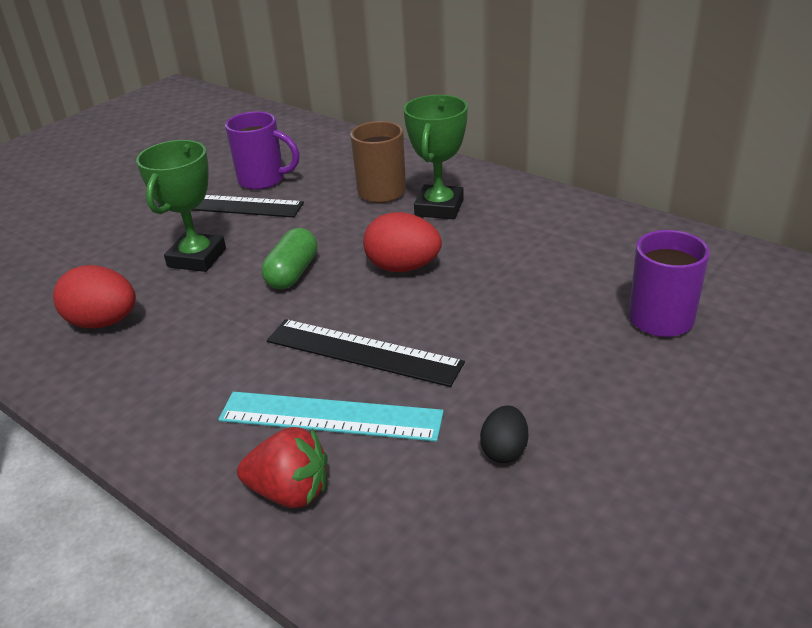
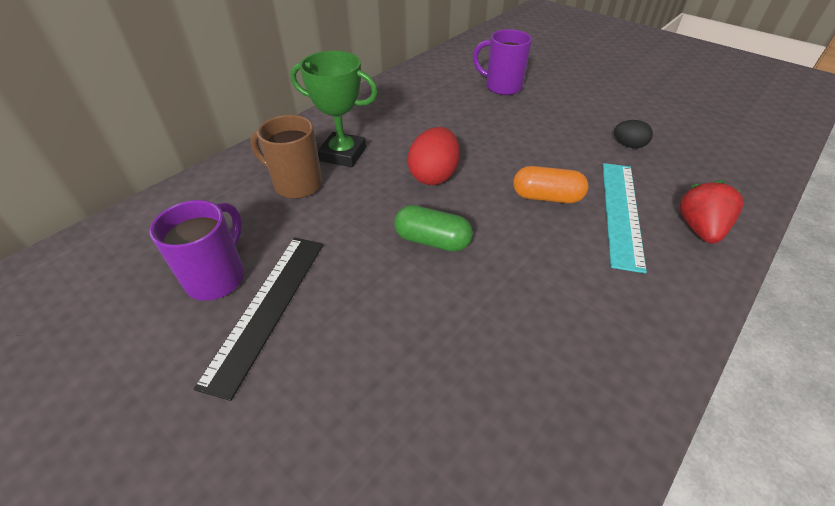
camera: 90 degrees left, 10 degrees up
red egg [53,265,136,329] -> none
green trophy [136,140,226,272] -> none
black ruler [267,319,465,387] -> orange capsule [513,166,589,203]

